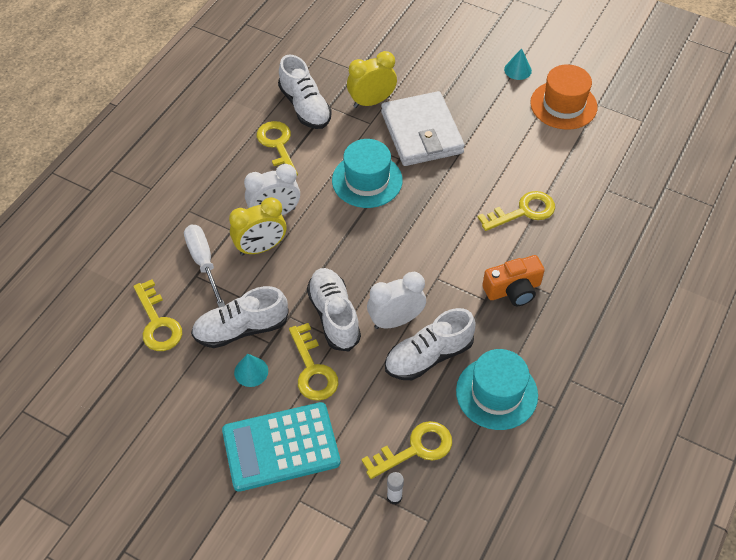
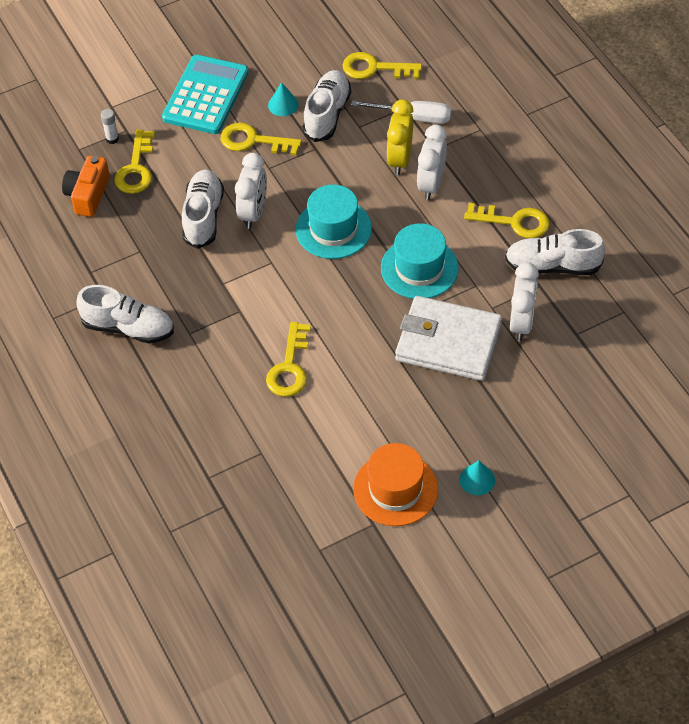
camera: 125 degrees right, 0 degrees up
white shoe [307,268,361,351] -> white shoe moved to [76,285,174,344]
yellow clock [347,51,397,108] -> white clock [510,262,539,341]
turquoise hat [456,349,538,430] -> turquoise hat moved to [296,185,372,259]
orange camera [482,255,545,306] -> orange camera moved to [62,156,110,217]

